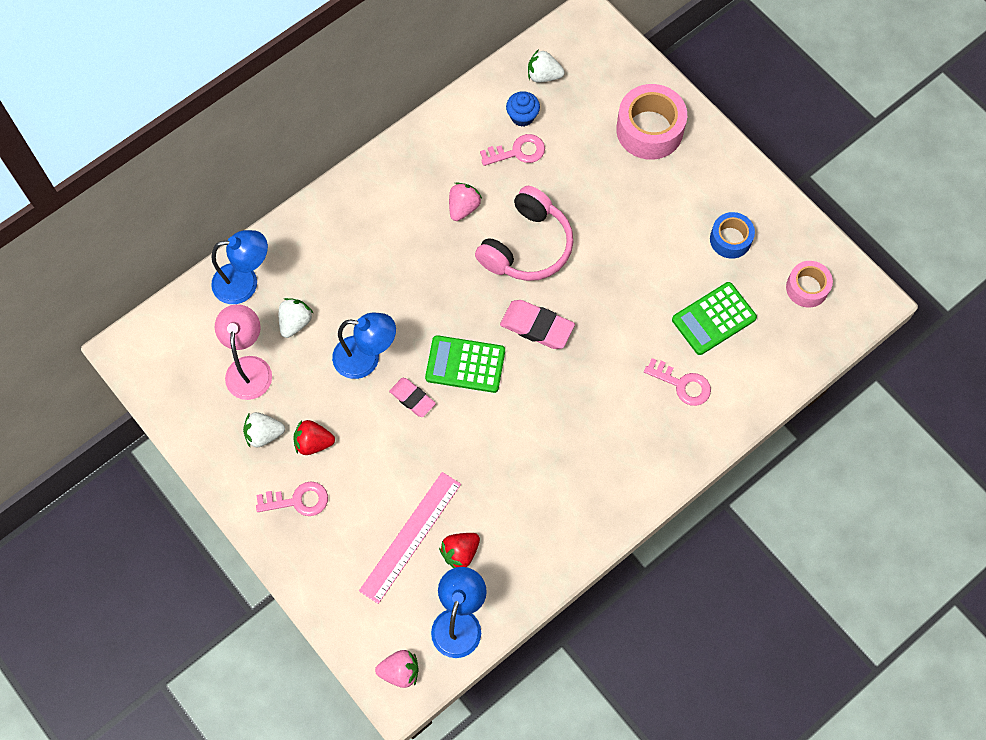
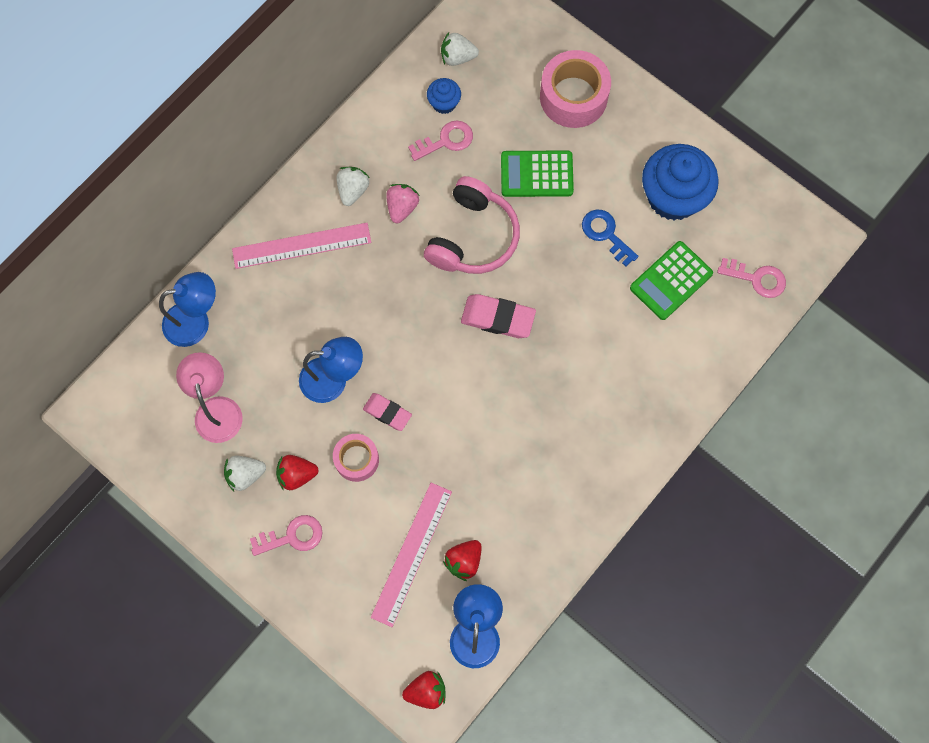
camera: 10 degrees left, 5 degrees up
white strawberry [279,298,313,338] -> white strawberry moved to [337,167,369,206]
pink strawberry [375,650,419,688] -> red strawberry [402,671,446,709]
green calculator [425,335,505,393] -> green calculator moved to [501,150,574,197]
pink key [644,358,711,406] -> pink key moved to [717,258,786,298]
blue tape [710,212,755,259] -> blue cupcake [642,144,719,221]
pink tape [786,261,833,308] -> pink tape moved to [333,434,379,482]
none -> pink ruler [232,223,371,269]
none -> blue key [582,209,639,267]

